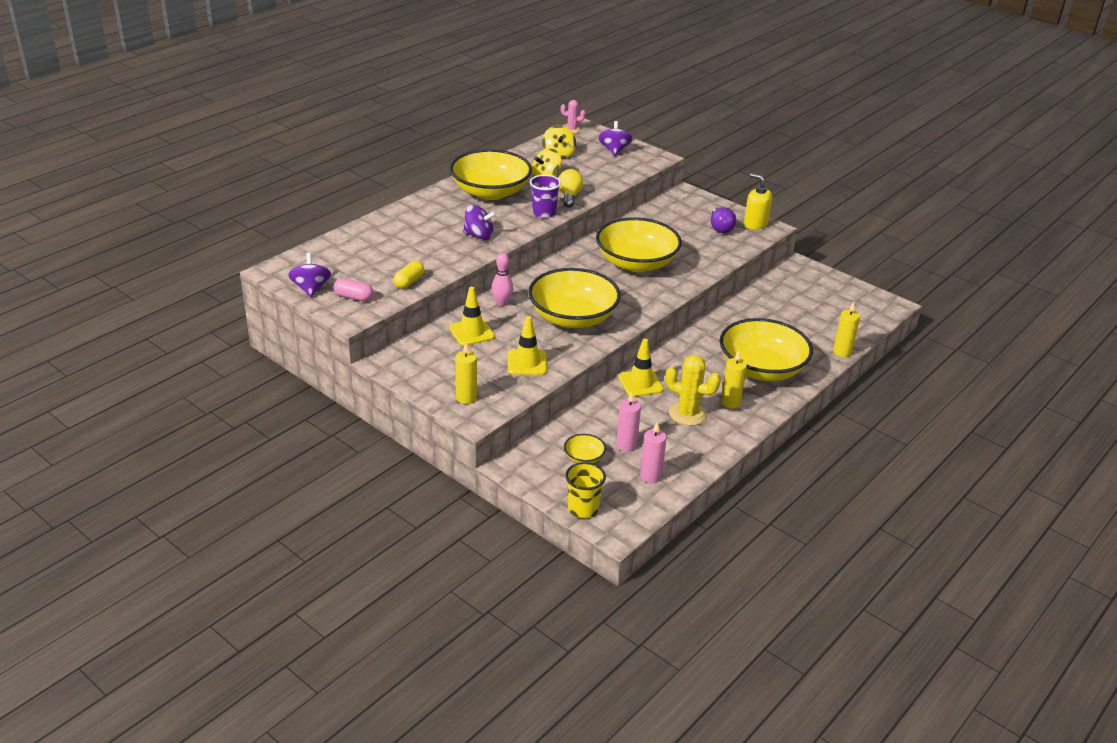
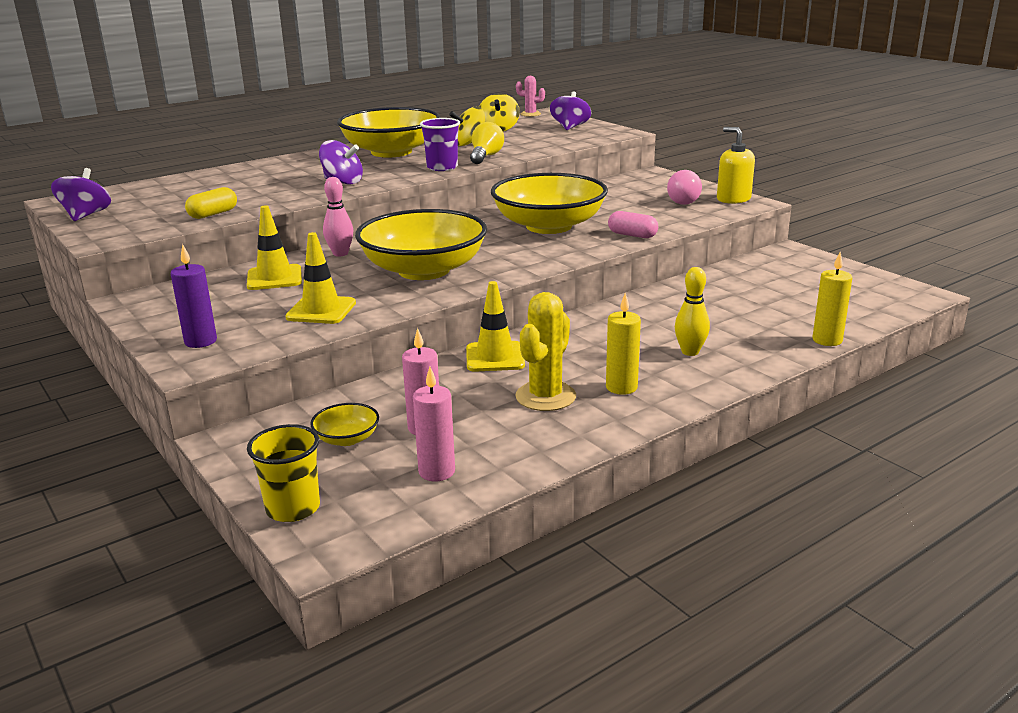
camera: 15 degrees right, 10 degrees down
pink capsule [334,278,373,301] -> pink capsule moved to [608,211,658,238]
yellow candle [455,343,477,404] -> purple candle [171,244,217,348]
yellow cactus [666,355,721,426] -> yellow cactus turned 75 degrees clockwise [515,292,576,411]
purple light bulb [711,207,736,233] -> pink light bulb [667,170,702,205]
yellow bowl [719,318,813,381] -> yellow bowling pin [675,267,710,356]

